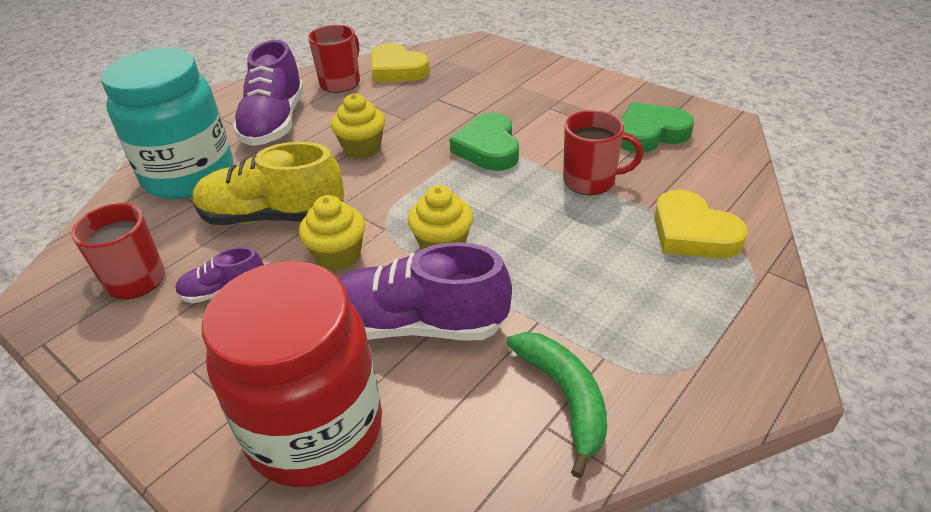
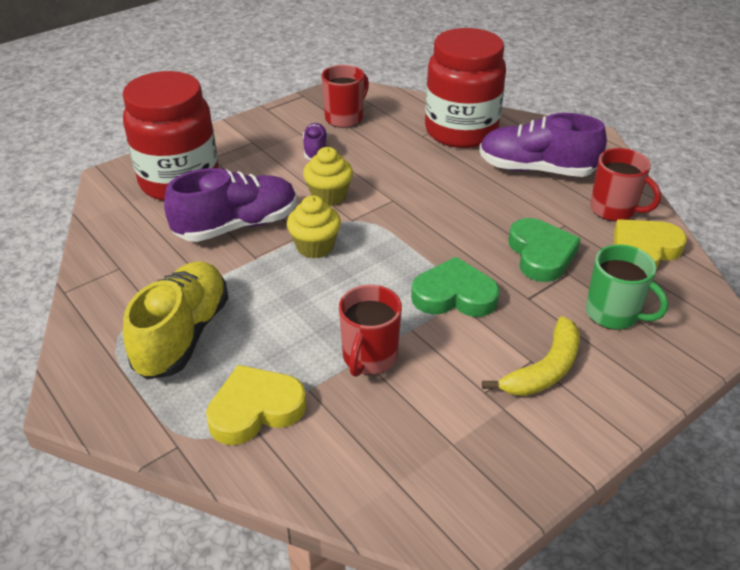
camera: 100 degrees right, 0 degrees up
turquoise jar [101,48,233,199] -> red jar [425,28,506,148]
yellow shoe [193,142,344,225] -> yellow shoe moved to [123,261,228,380]
yellow cupcake [331,93,385,159] -> none
purple shoe [339,242,512,340] -> purple shoe turned 45 degrees clockwise [164,168,297,242]
green banana [507,332,607,478] -> none
green heart [621,102,694,153] -> green heart moved to [508,218,581,282]
none -> yellow banana [482,316,580,396]
none -> green mug [586,244,669,330]

